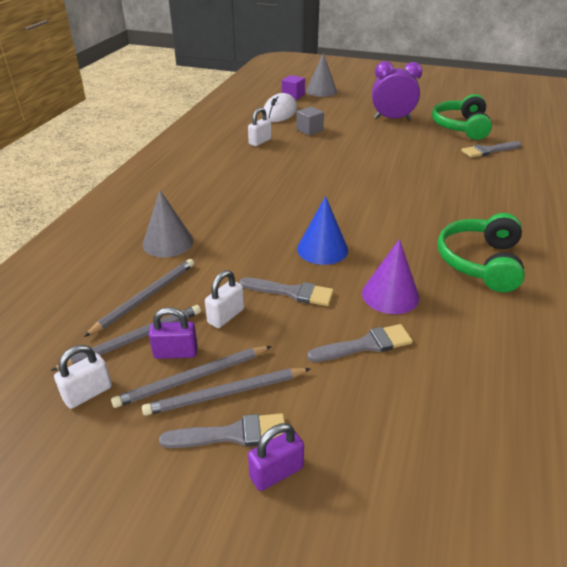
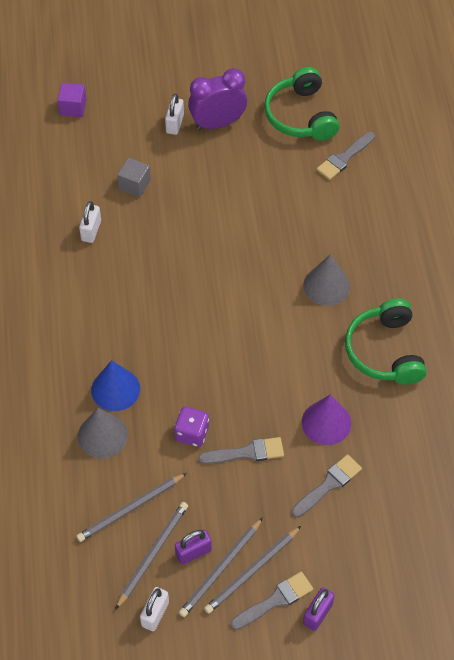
camera: 25 degrees left, 20 degrees up
grey pencil [84,259,194,337] -> grey pencil turned 135 degrees counterclockwise [76,473,187,542]
white padlock [205,270,244,328] -> white padlock moved to [165,94,184,135]
white mouse [262,93,297,122] -> none
blue cone [297,196,348,265] -> blue cone moved to [91,360,140,411]
grey cone [306,53,337,97] -> grey cone moved to [303,254,350,306]
none -> purple dice [174,407,209,447]

